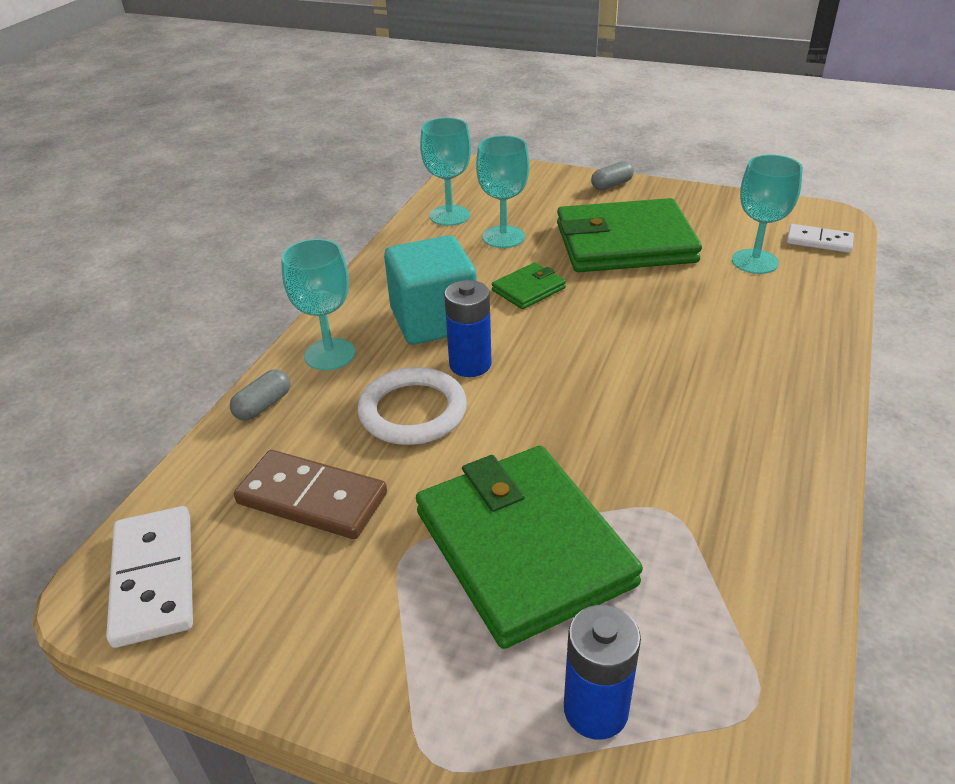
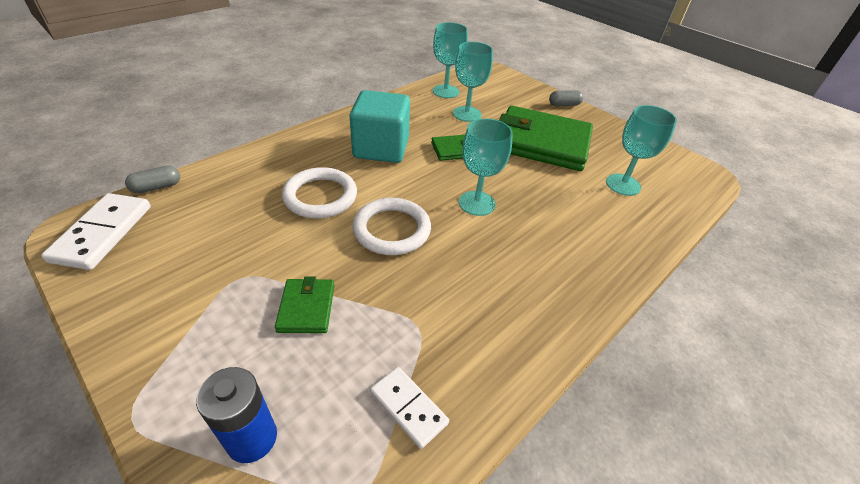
camera: 20 degrees right, 5 degrees up
grey capsule [230,369,290,421] -> grey capsule moved to [125,166,180,193]
brown domino [234,450,387,539] -> none
turquoise goblet [281,239,356,371] -> turquoise goblet moved to [459,118,513,216]
green wallet [416,446,643,649] -> green wallet [275,276,334,333], size x0.44
blue battery [444,280,492,377] -> none
white domino [787,224,854,253] -> white domino moved to [370,367,449,449]
none -> white ring [352,198,431,255]

